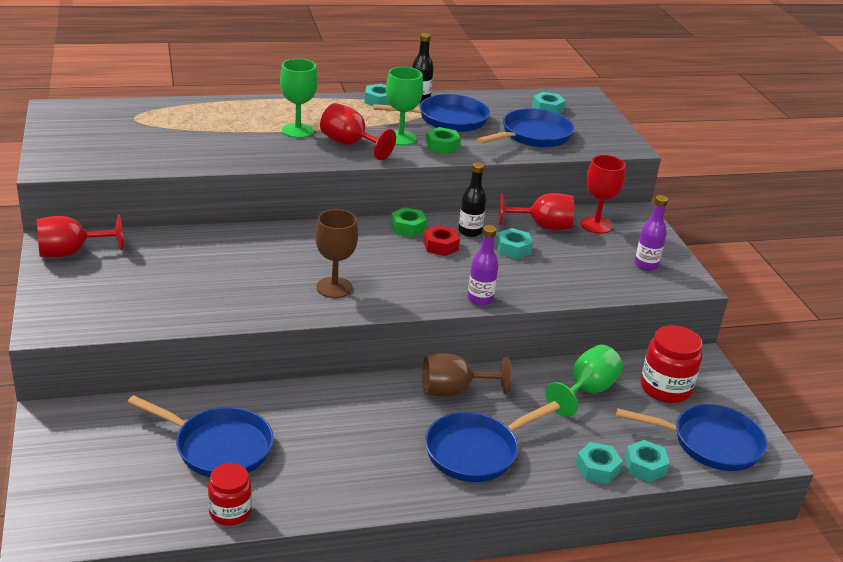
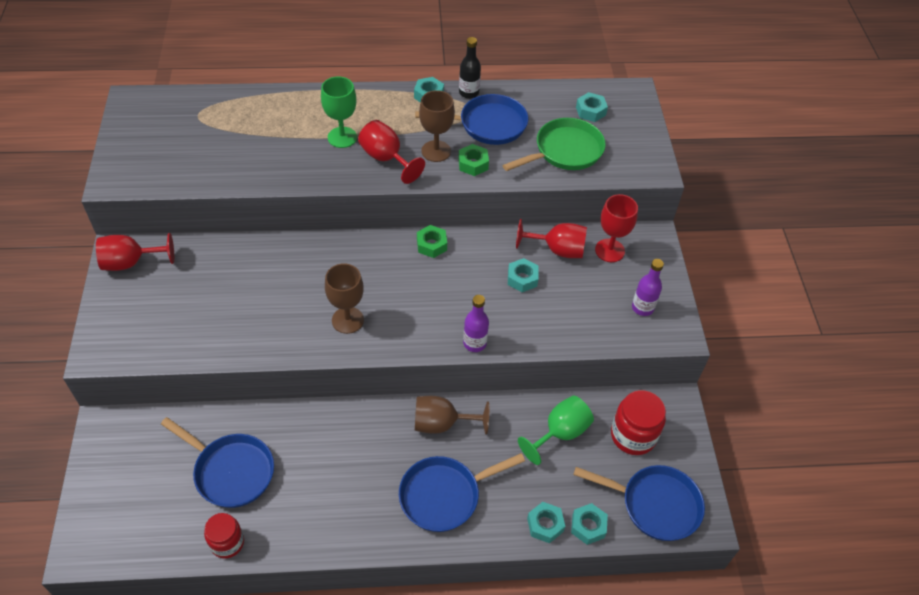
camera: 10 degrees right, 20 degrees up
green goblet [386,67,423,146] -> brown goblet [419,90,455,162]
red nut [423,225,460,256] -> none
black bottle [459,162,486,237] -> none
blue pan [477,109,574,147] -> green pan [502,118,606,171]

